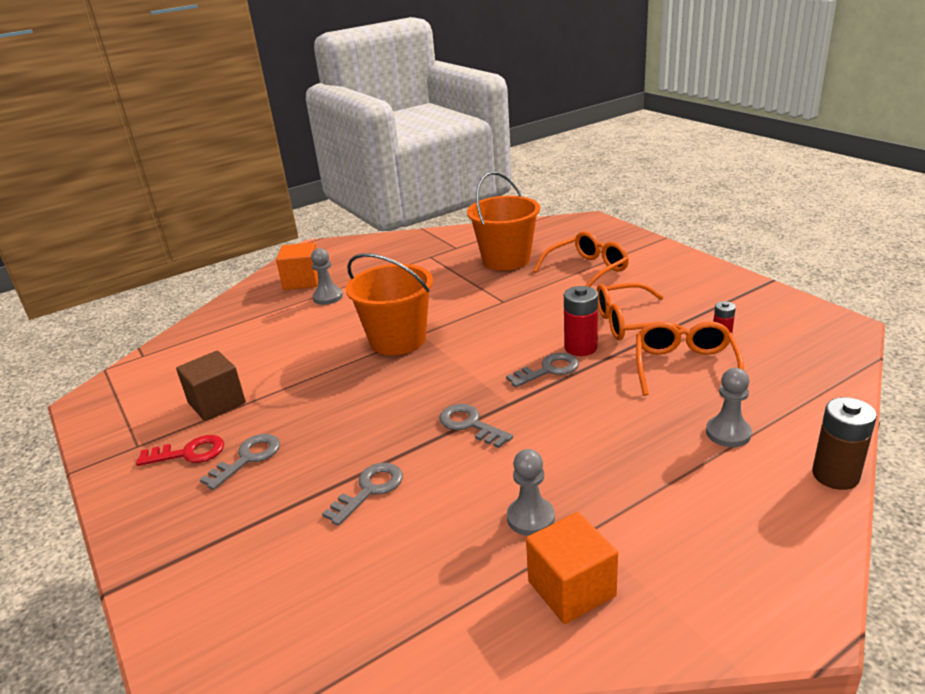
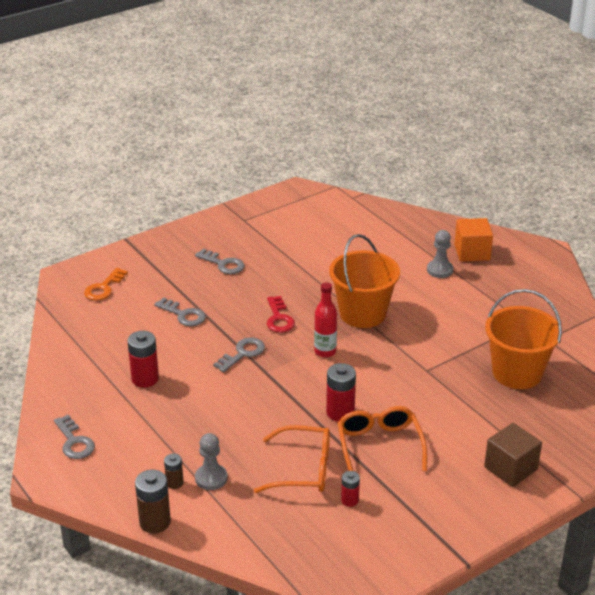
camera: 85 degrees right, 5 degrees up
red key [136,435,224,466] -> red key moved to [267,296,295,333]
brown cube [176,351,246,421] -> brown cube moved to [484,423,542,487]
grey key [506,353,579,387] -> grey key moved to [54,415,95,459]
grey pawn [507,449,555,536] -> red battery [128,331,159,388]
orange cube [526,512,618,624] -> none
orange glasses [533,231,629,287] -> none
none -> orange key [84,268,128,301]
none -> brown battery [164,453,183,489]
none -> red bottle [314,283,337,358]

